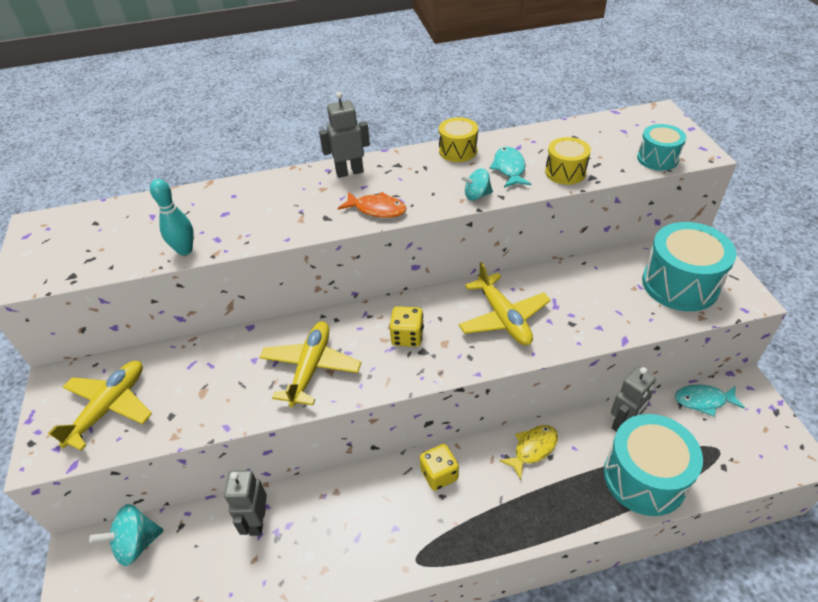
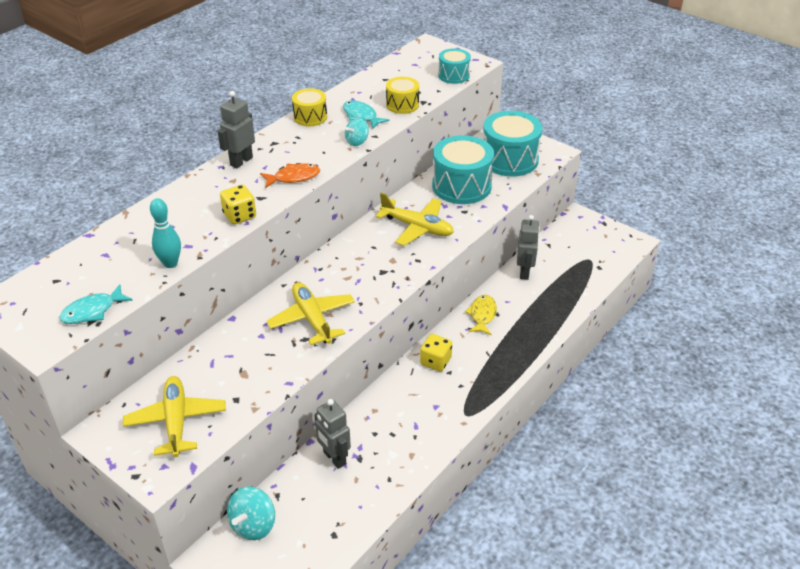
camera: 40 degrees left, 5 degrees down
yellow dice [389,306,424,347] -> yellow dice moved to [220,185,256,224]
turquoise drum [604,414,703,516] -> turquoise drum moved to [432,135,494,204]
turquoise fish [675,384,745,417] -> turquoise fish moved to [59,284,133,324]

